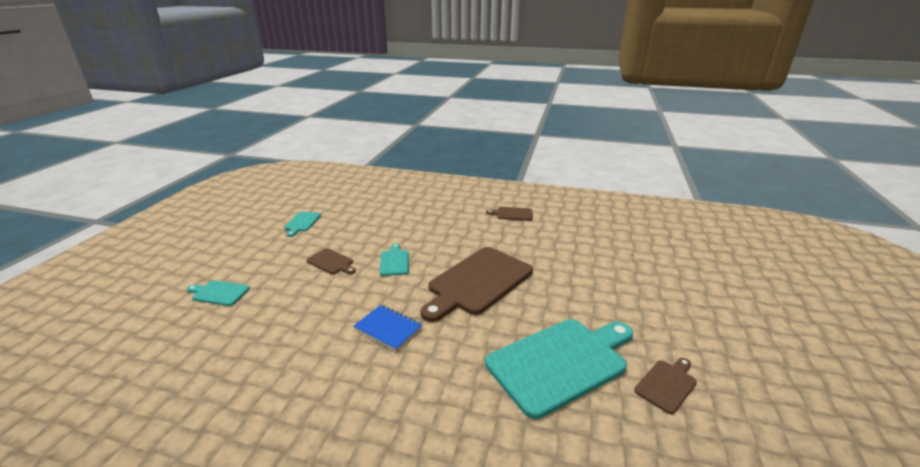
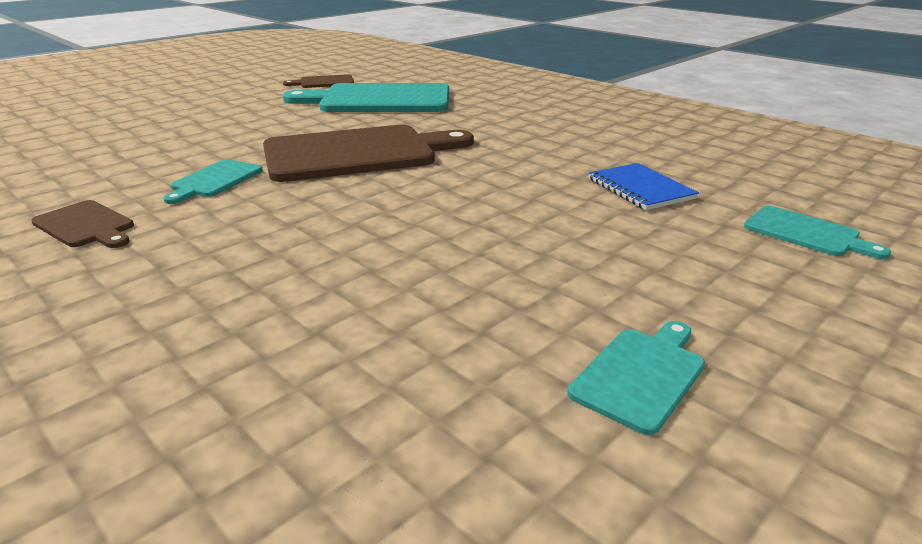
camera: 150 degrees left, 0 degrees up
brown cutting board [307,248,356,274] -> none
blue notebook [353,305,422,351] -> blue notebook moved to [589,163,699,210]
turquoise cutting board [379,243,409,276] -> turquoise cutting board moved to [163,160,263,204]

